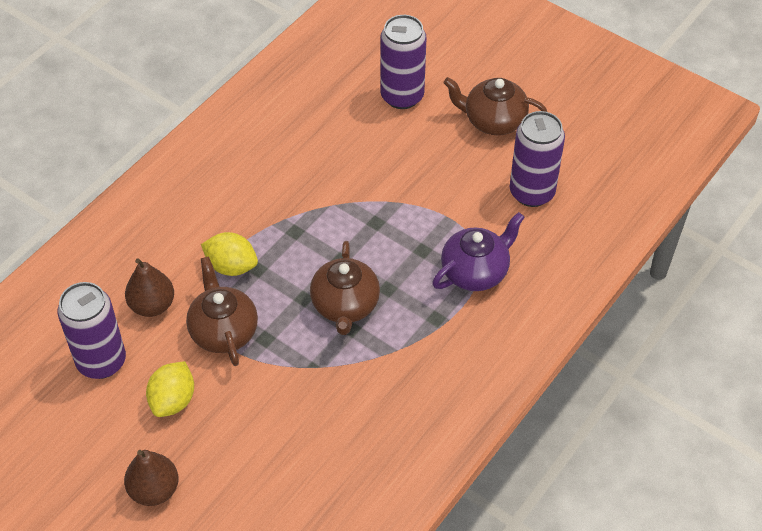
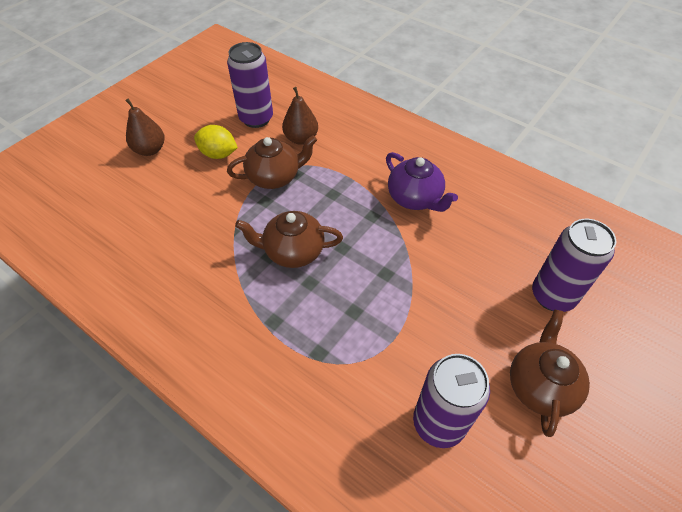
camera: 90 degrees right, 0 degrees up
yellow lemon [201,232,258,276] -> none
purple teapot [432,212,525,291] -> purple teapot moved to [386,152,458,212]

